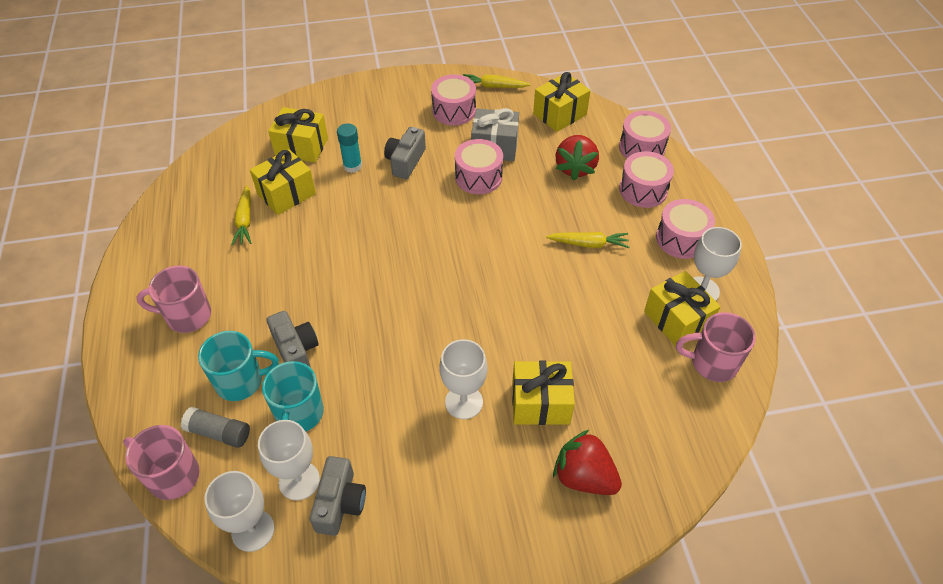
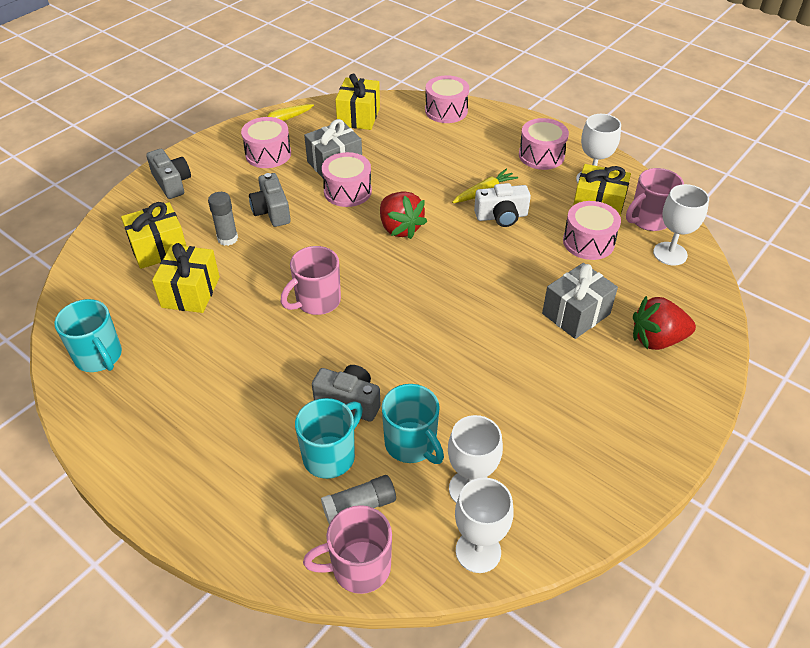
camera: 40 degrees left, 5 degrees down
pink mug [136,265,211,333] -> pink mug moved to [281,246,341,315]
yellow carrot [231,185,251,246] -> none
grey camera [309,456,366,536] -> grey camera moved to [146,149,191,199]
turquoise glue stick [337,123,362,173] -> grey glue stick [208,192,238,246]
white goblet [440,339,487,419] -> white goblet moved to [653,184,709,266]
yellow gift [512,361,575,425] -> grey gift [542,263,618,339]
red strawberry [556,135,599,180] -> red strawberry moved to [380,191,427,239]
pink drum [619,151,674,208] -> pink drum moved to [563,201,621,260]
none -> turquoise mug [54,299,122,372]
none -> white camera [474,183,531,227]

